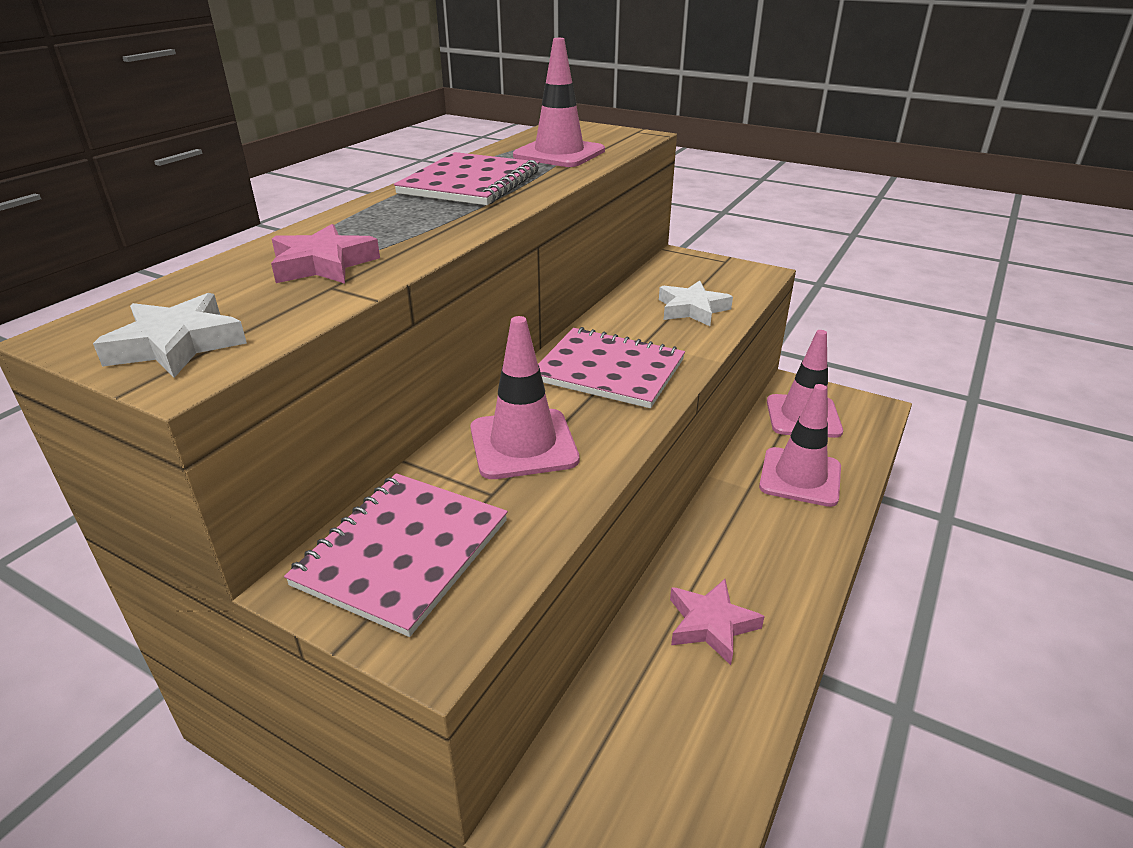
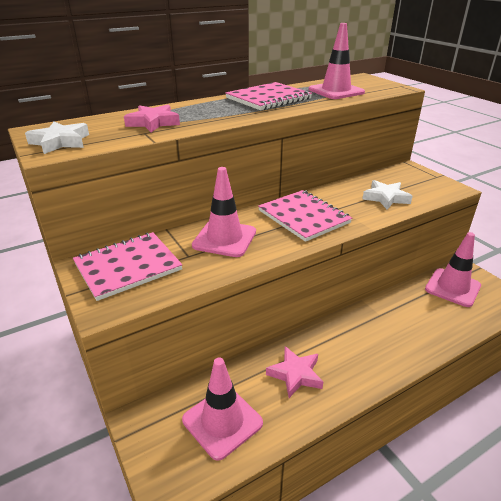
camera: 30 degrees right, 0 degrees up
pink traffic cone [759,384,841,507] -> pink traffic cone moved to [182,357,263,461]

